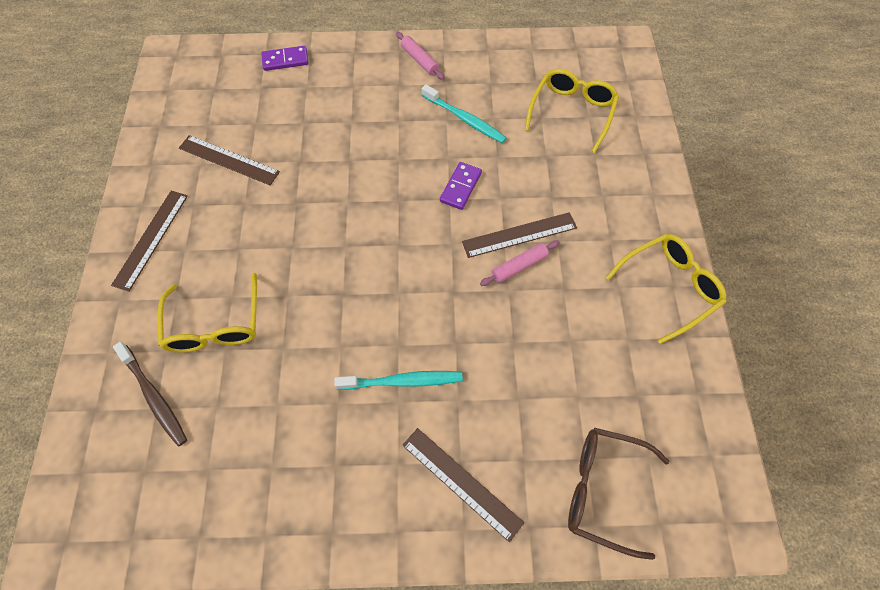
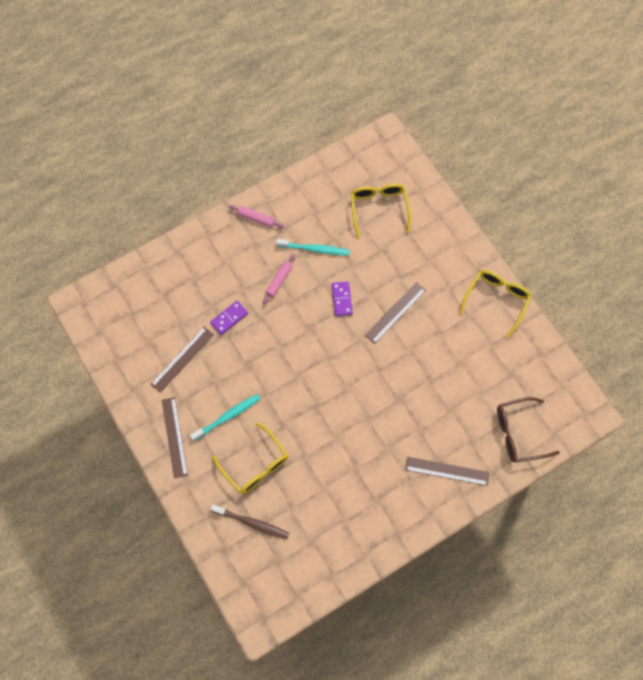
camera: 30 degrees left, 5 degrees up
brown ruler [179,135,280,185] -> brown ruler turned 45 degrees counterclockwise [150,327,214,393]
purple domino [261,46,309,71] -> purple domino moved to [210,301,248,335]
turquoise toothbrush [334,371,463,390] -> turquoise toothbrush moved to [190,394,260,441]
pink rolling pin [480,240,560,286] -> pink rolling pin moved to [263,254,295,305]

